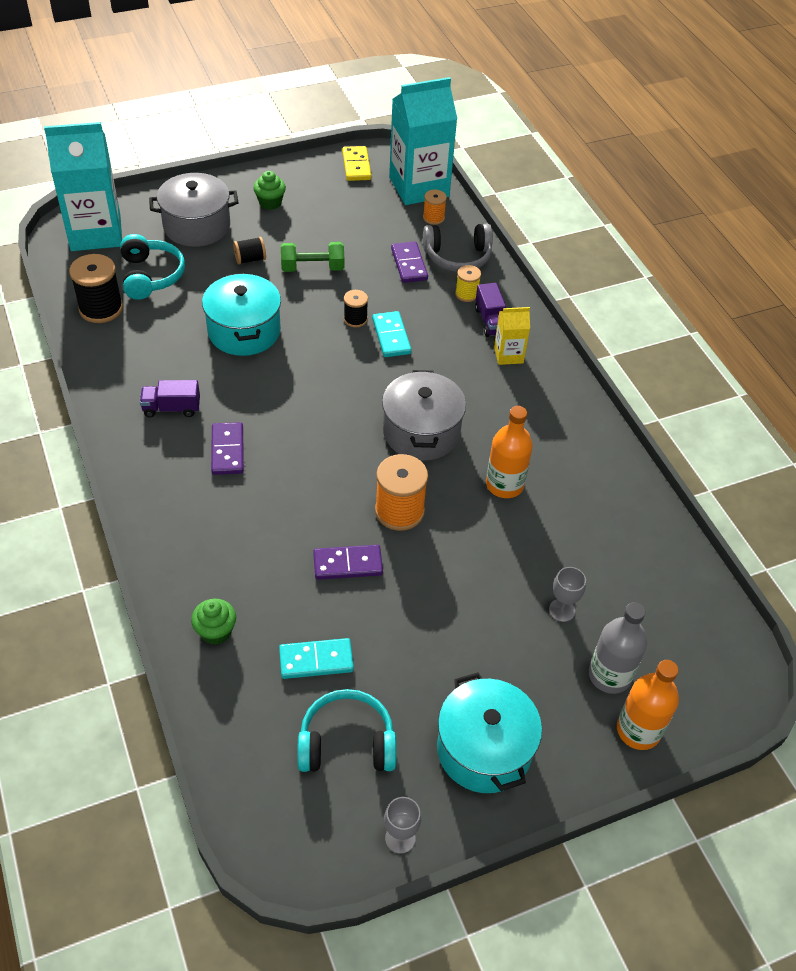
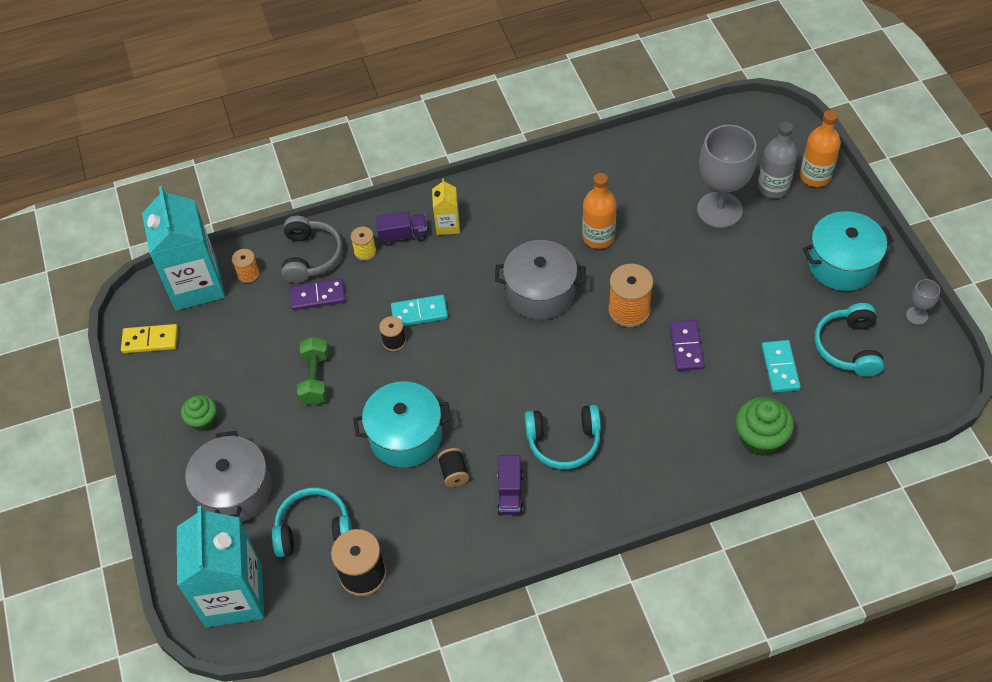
camera: 80 degrees left, 5 degrees up
green cupcake [191,599,236,645] -> green cupcake [736,397,794,456], size x1.55
purple domino [211,422,244,475] -> turquoise headphones [524,405,601,469]
black spool [233,237,266,265] -> black spool moved to [438,448,469,487]
grey goblet [549,567,586,622] -> grey goblet [697,125,757,228], size x2.26

